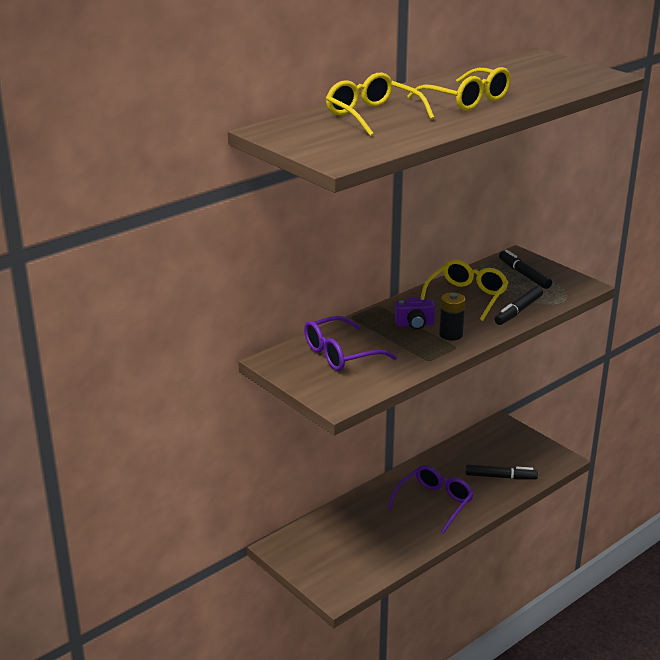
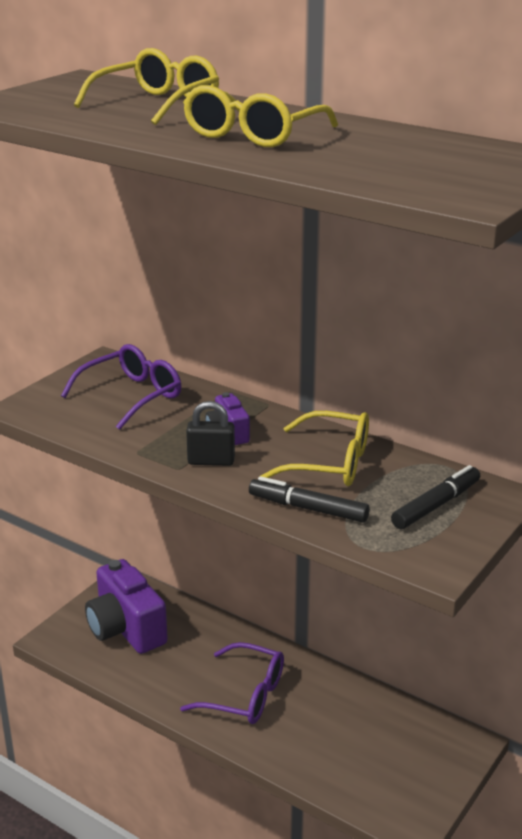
camera: 75 degrees right, 0 degrees up
purple glasses [304,316,397,371] -> purple glasses turned 90 degrees clockwise [61,344,181,430]
black battery [439,292,466,340] -> black padlock [186,401,235,466]
black marker [466,464,538,479] -> none
none -> purple camera [85,559,168,654]

